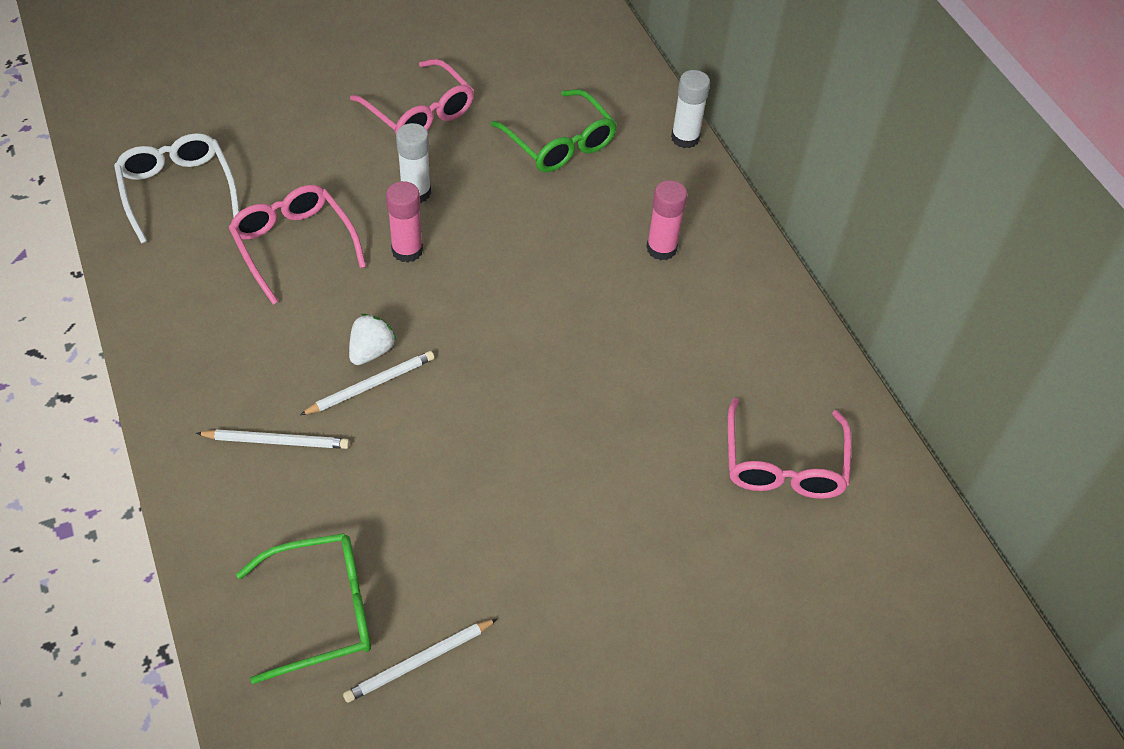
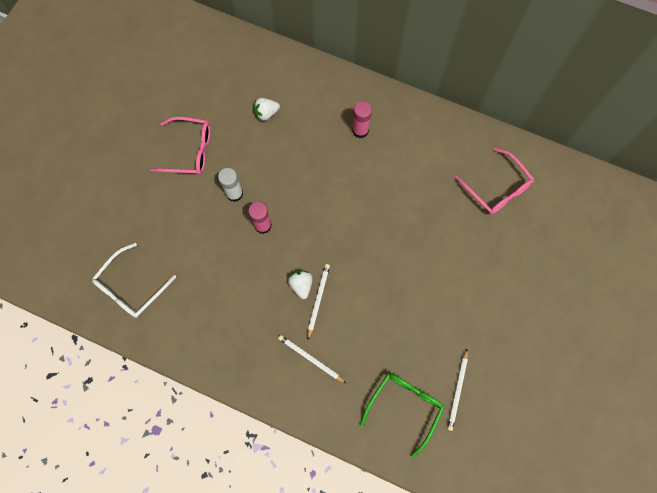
camera: 40 degrees left, 20 degrees up
white glasses [114,133,239,244] -> white glasses turned 75 degrees counterclockwise [92,243,176,318]
white pencil [196,429,349,449] -> white pencil turned 105 degrees counterclockwise [278,335,346,383]
pink glasses [229,185,366,305] -> none
green glasses [491,89,617,172] -> white strawberry [254,98,280,121]
white glue stick [671,70,710,148] -> none

